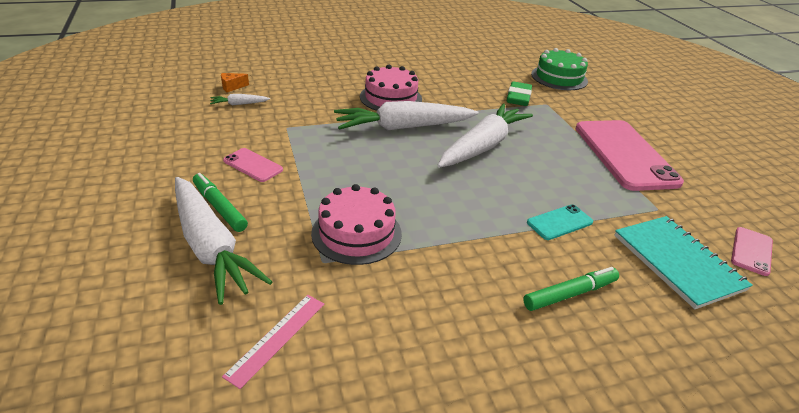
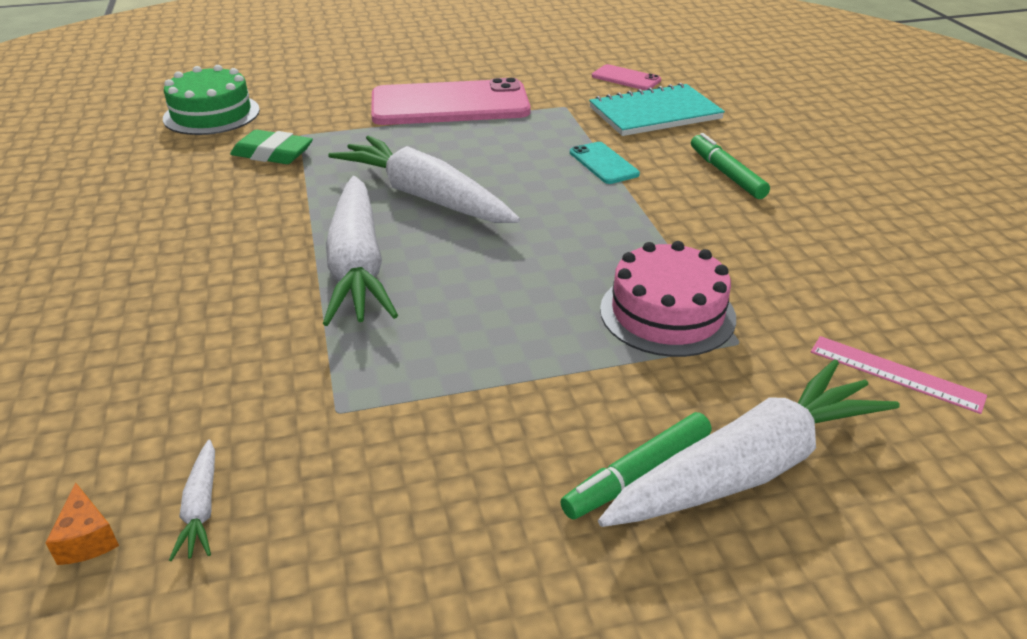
camera: 85 degrees left, 0 degrees up
pink phone [223,148,283,182] -> none
pink cake [360,65,422,111] -> none

